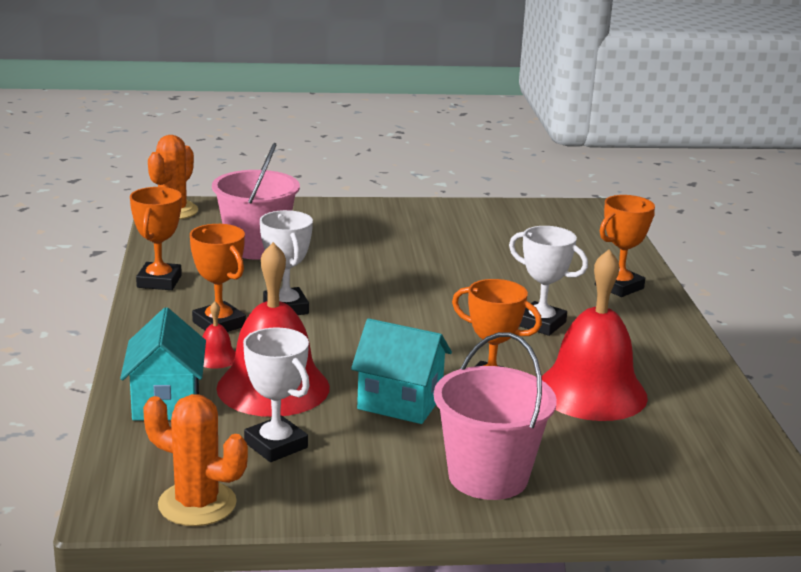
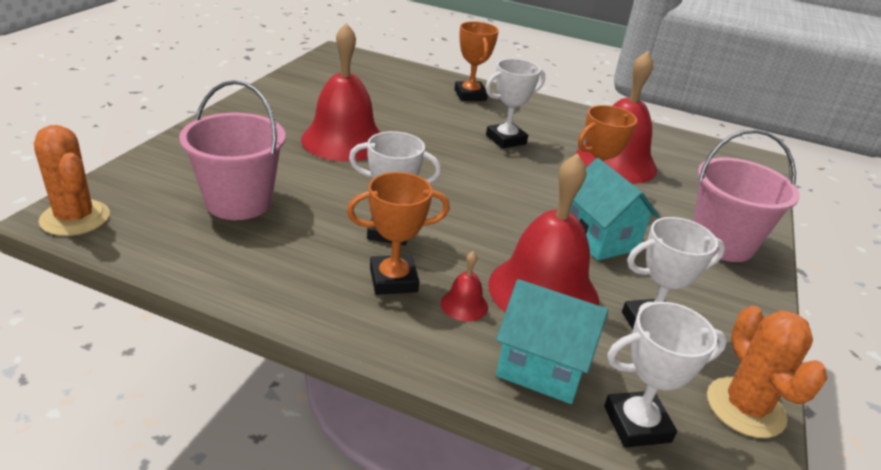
camera: 65 degrees left, 10 degrees up
orange trophy [130,187,182,290] -> none
orange cactus [143,394,248,526] -> orange cactus turned 60 degrees counterclockwise [707,306,828,438]
turquoise house [351,318,452,424] -> turquoise house turned 75 degrees counterclockwise [569,158,659,260]
none -> red bell [301,23,381,162]
none -> white trophy [604,302,727,448]

